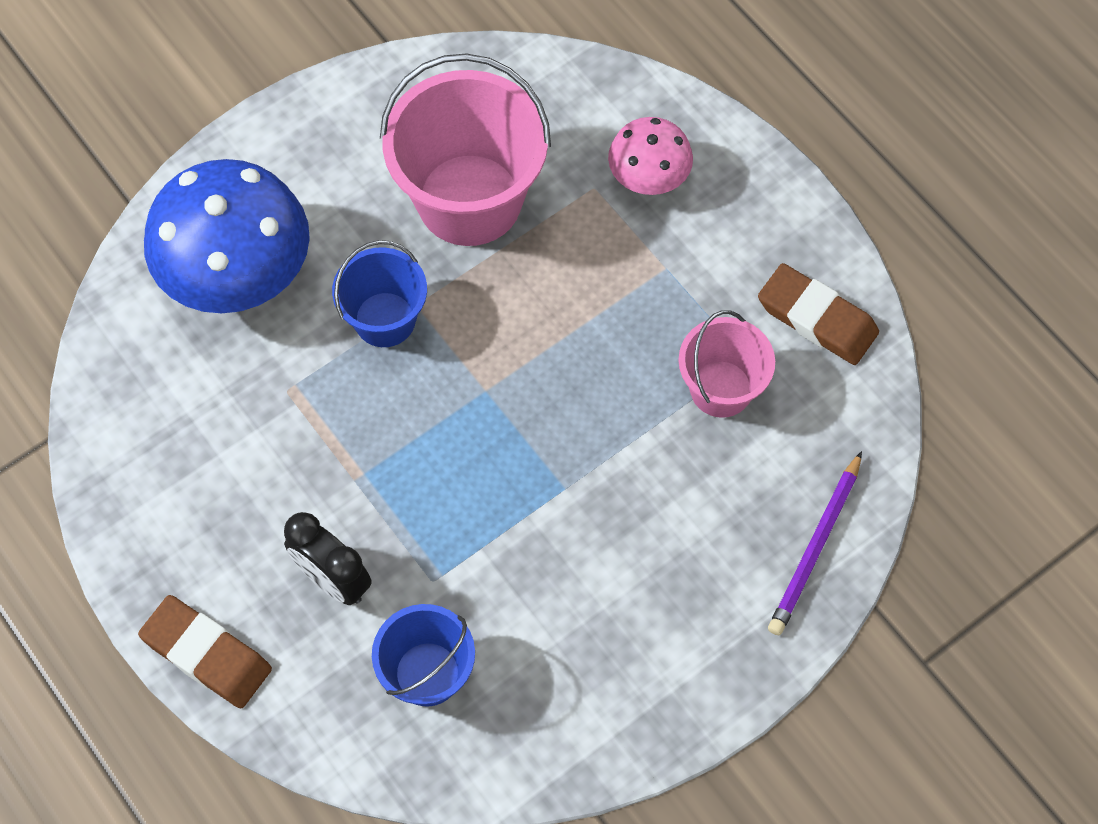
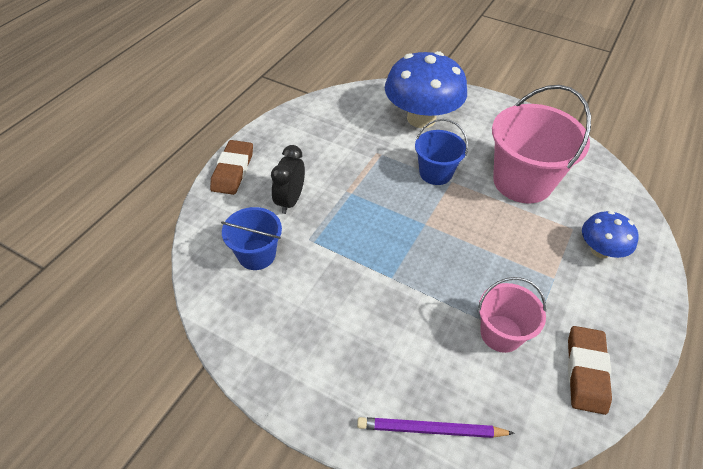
camera: 65 degrees right, 15 degrees down
pink mushroom [608,117,693,195] -> blue mushroom [582,211,639,258]

